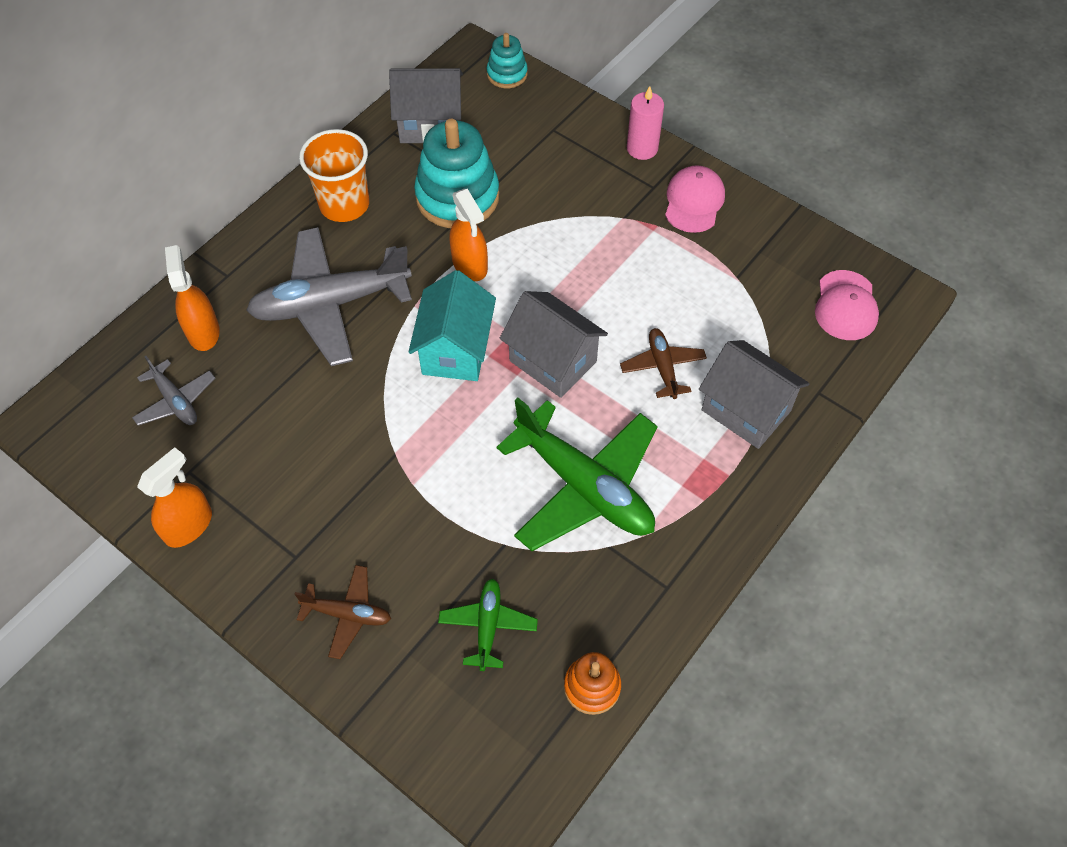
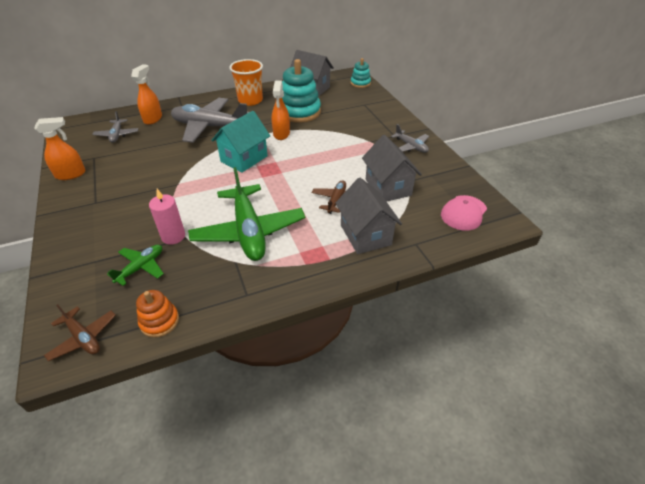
camera: 30 degrees right, 15 degrees down
brown plane [294,565,391,659] -> brown plane moved to [44,304,116,361]
grey house [500,291,608,398] -> grey house moved to [362,135,422,202]
pink candle [627,86,664,160] -> pink candle moved to [149,189,185,245]
pink cap [665,165,725,233] -> grey plane [391,124,429,153]

